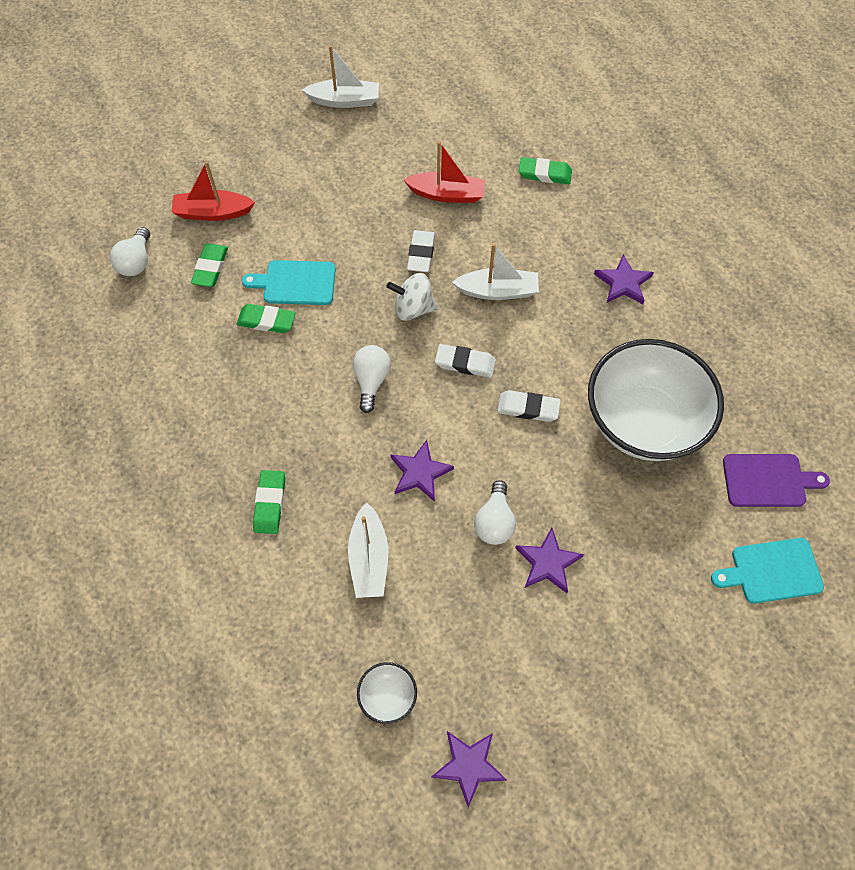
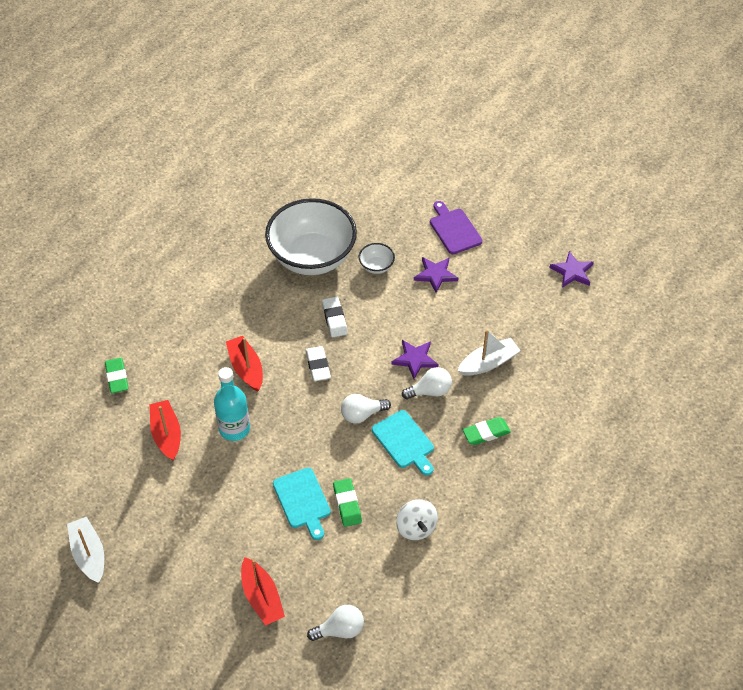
camera: 115 degrees left, 10 degrees down
green eraser [191,244,228,287] -> none
white bowl [357,662,417,724] -> white bowl moved to [359,243,395,274]
white spinning top [387,273,438,321] -> white spinning top moved to [396,499,438,540]
white eraser [407,230,435,272] -> turquoise bottle [214,367,250,441]
white boat [452,244,539,300] -> red boat [226,336,263,391]
white light bulb [474,480,516,545] -> white light bulb moved to [402,367,452,399]
purple star [594,254,654,304] -> none
turquoise cutting board [711,538,824,604] -> turquoise cutting board moved to [372,410,434,476]
purple cutting board [723,454,830,507] -> purple cutting board moved to [430,201,482,254]

